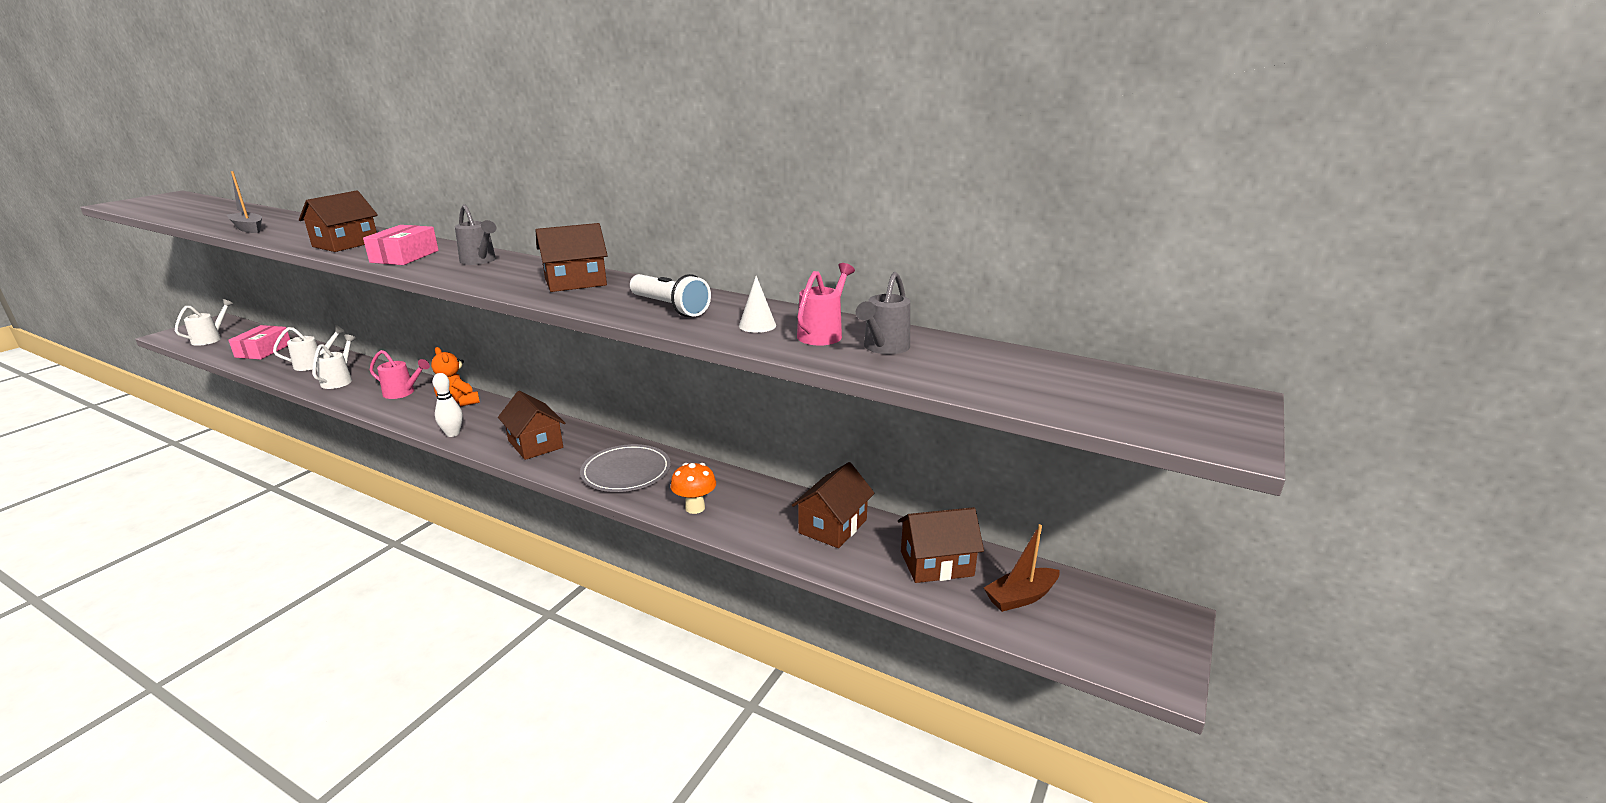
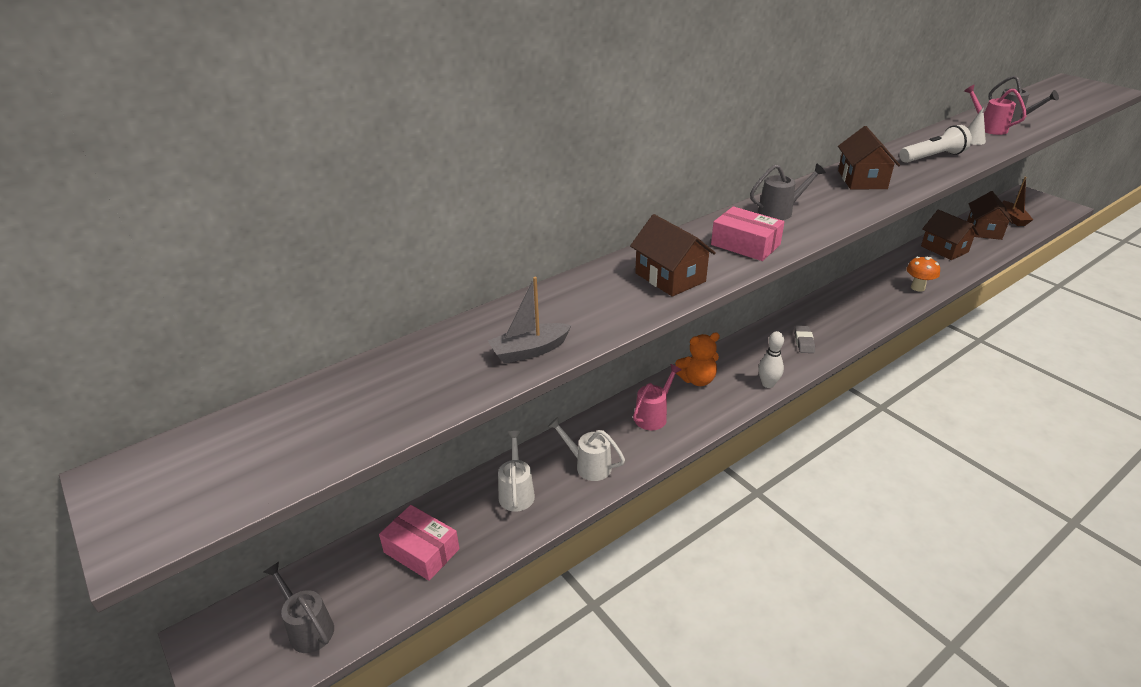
camera: 65 degrees left, 10 degrees up
white watering can [175,299,233,346] -> grey watering can [264,562,334,653]
brown house [498,391,565,460] -> grey eraser [794,326,815,353]
grey plate [580,444,671,492] -> none

